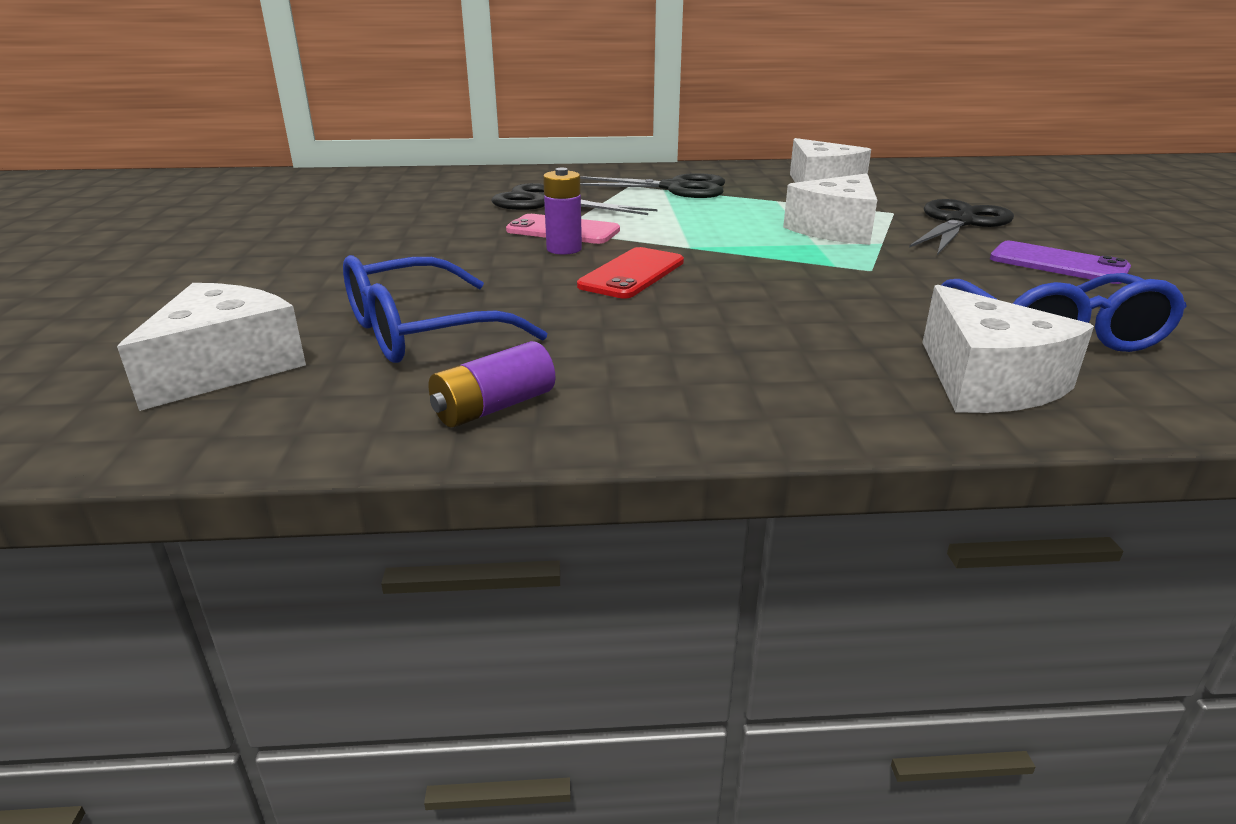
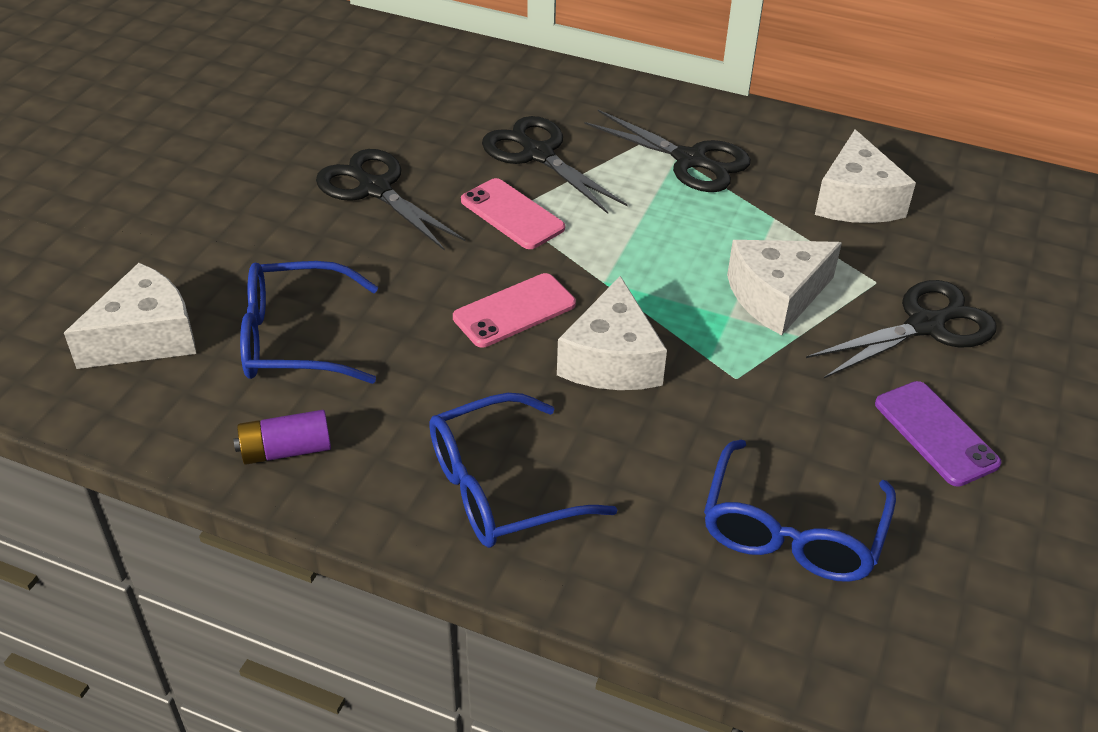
camera: 25 degrees right, 15 degrees up
purple battery [543,168,582,255] -> none
red phone [577,247,684,298] -> pink phone [453,273,576,347]
white cheese [922,285,1094,413] -> white cheese moved to [557,276,667,390]
none -> black scissors [316,149,465,251]
none -> blue glasses [429,393,618,548]

